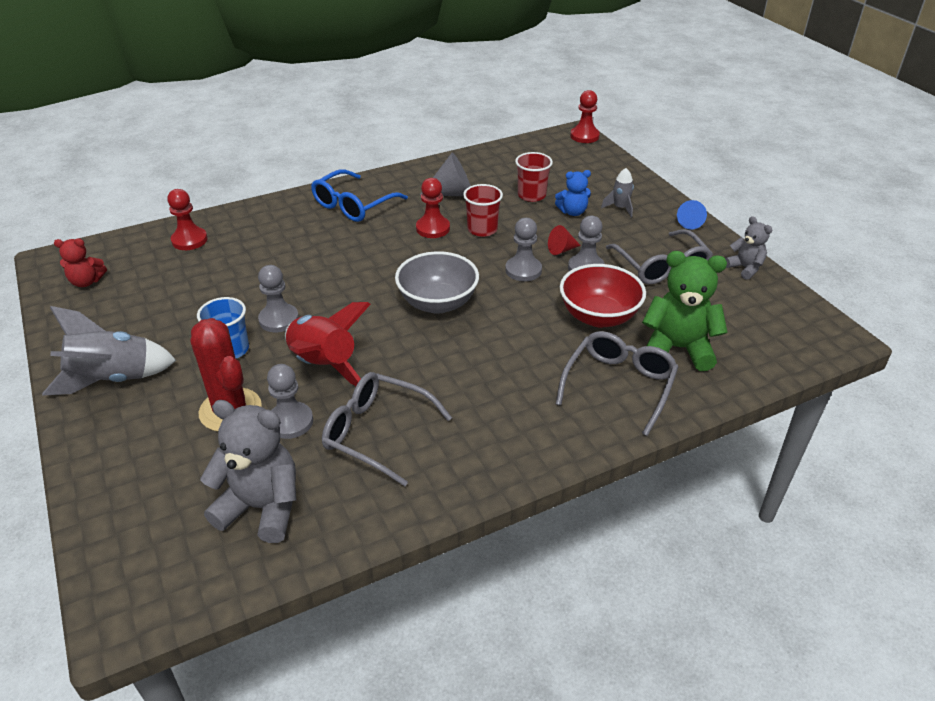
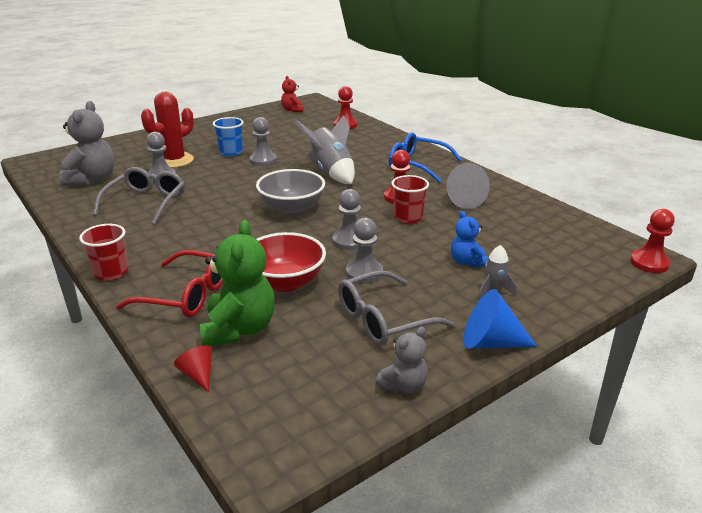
camera: 80 degrees right, 10 degrees down
grey rocket [42,306,177,396] -> grey rocket moved to [295,115,355,184]
red rocket [285,302,371,386] -> none
red cup [515,152,553,202] -> red cup moved to [79,224,128,281]
red cone [548,225,581,255] -> red cone moved to [174,346,212,392]
grey glasses [556,331,678,436] -> red glasses [116,250,223,317]
blue cone [677,200,707,230] -> blue cone [463,289,537,349], size x1.73

